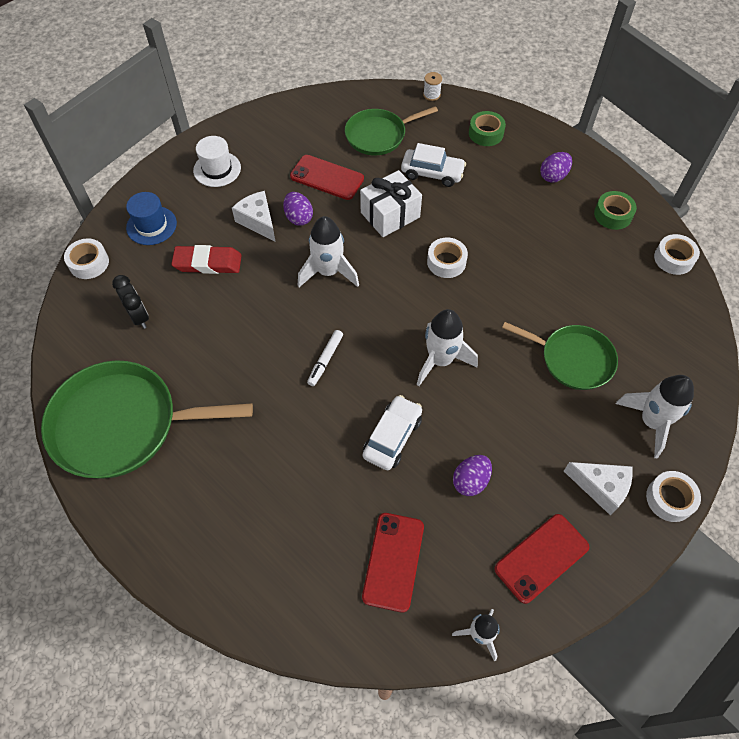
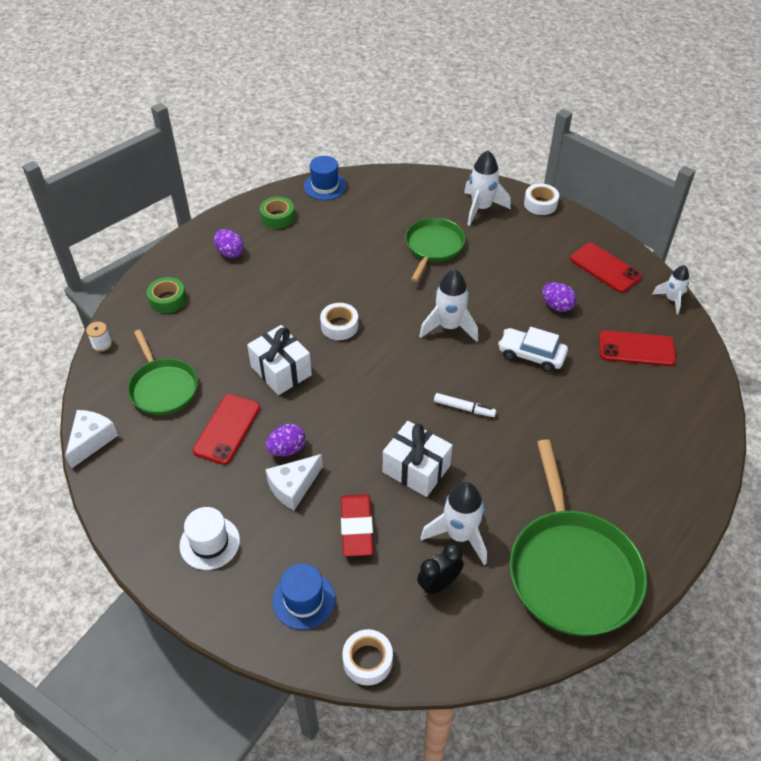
camera: 95 degrees left, 10 degrees down
white rocket [298,216,359,287] -> white rocket moved to [421,482,487,565]
white car [401,143,466,187] -> none
white cheese [564,462,633,516] -> white cheese moved to [65,410,118,469]
white tape [654,234,700,275] -> blue hat [304,156,347,200]
none -> white gift [383,421,453,497]

